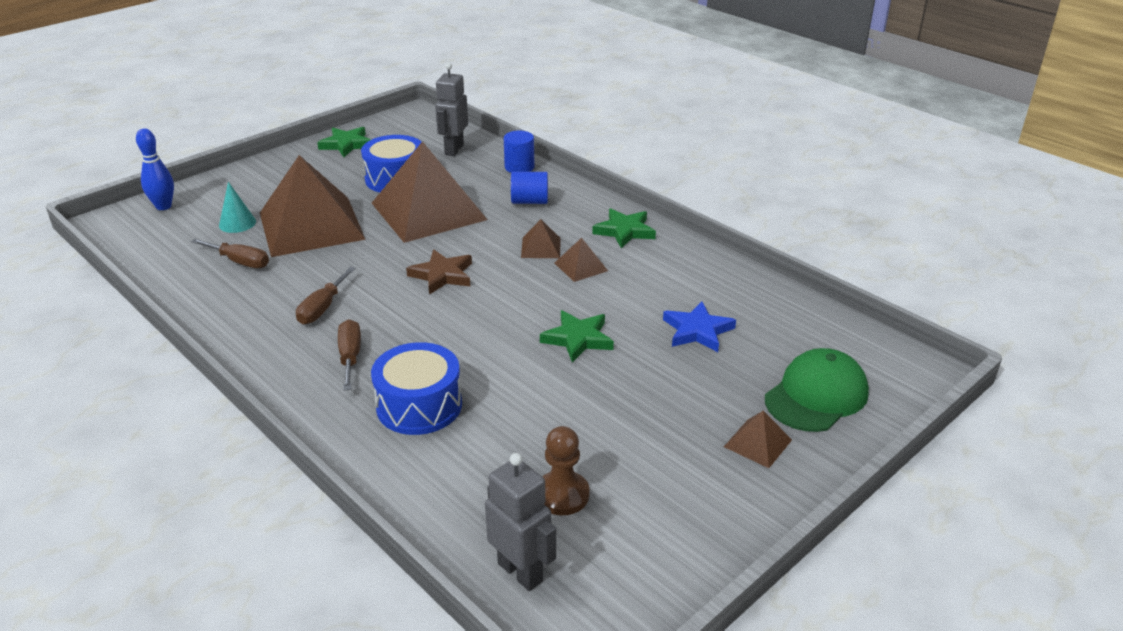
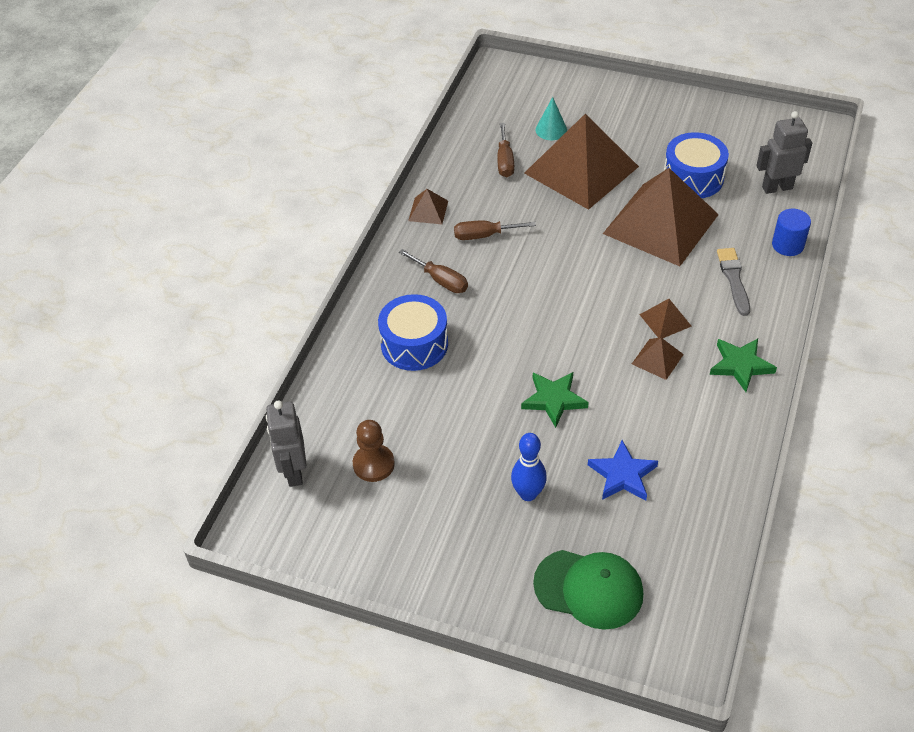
camera: 65 degrees right, 15 degrees up
blue bowling pin [136,128,174,210] -> blue bowling pin moved to [511,433,547,501]
green star [317,127,371,157] -> none
brown screwdriver [338,319,361,391] -> brown screwdriver turned 75 degrees clockwise [399,249,468,293]
brown star [406,249,472,295] -> none
grey robot [485,453,556,591] -> grey robot turned 150 degrees clockwise [266,401,307,487]
blue cylinder [511,172,548,204] -> grey brush [717,248,750,316]
brown pyramid [724,411,792,468] -> brown pyramid moved to [408,189,448,224]

